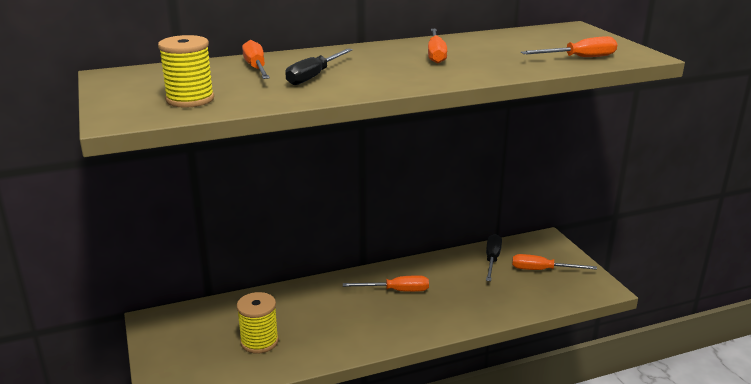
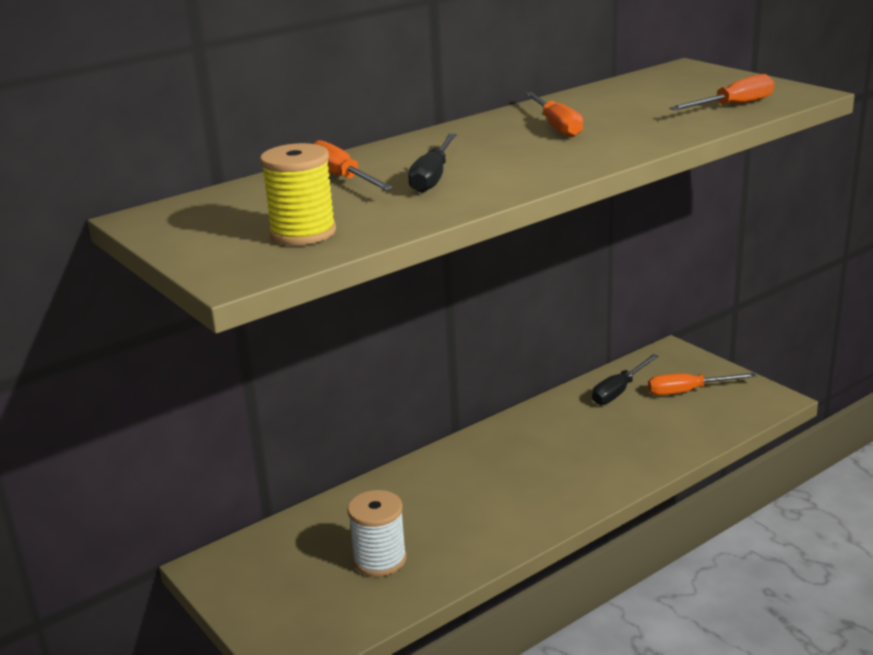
camera: 15 degrees left, 0 degrees up
yellow spool [237,292,279,354] -> white spool [348,490,407,577]
orange screwdriver [343,275,429,292] -> none
black screwdriver [486,234,502,281] -> black screwdriver turned 135 degrees counterclockwise [592,354,659,405]

